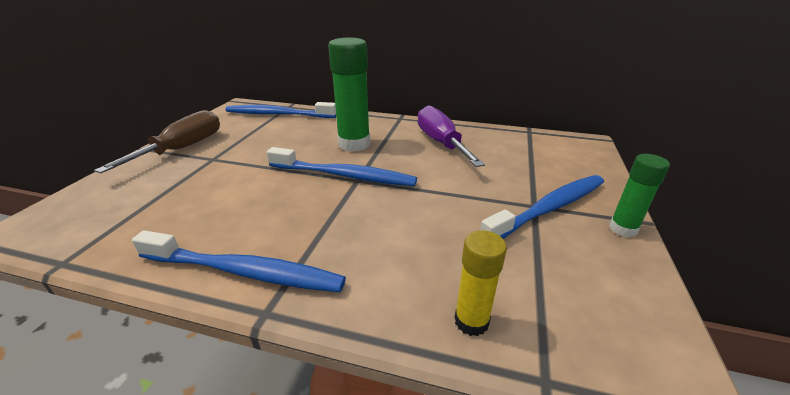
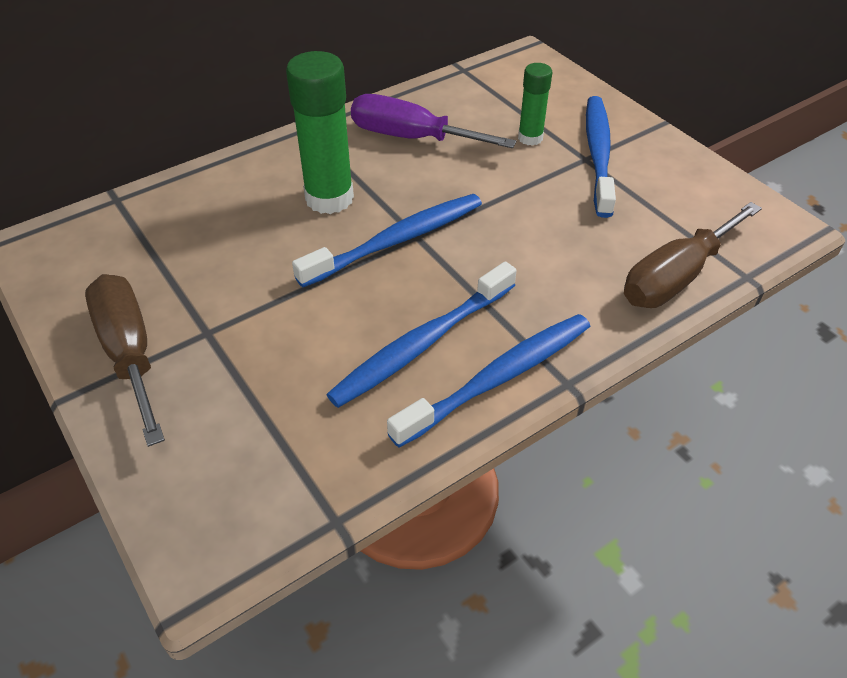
camera: 50 degrees left, 15 degrees up
blue toothbrush [225,102,336,118] -> blue toothbrush moved to [326,261,517,408]
yellow glue stick [455,230,507,336] -> brown screwdriver [624,202,762,308]
green glue stick [609,154,670,237] -> green glue stick moved to [518,63,552,146]

